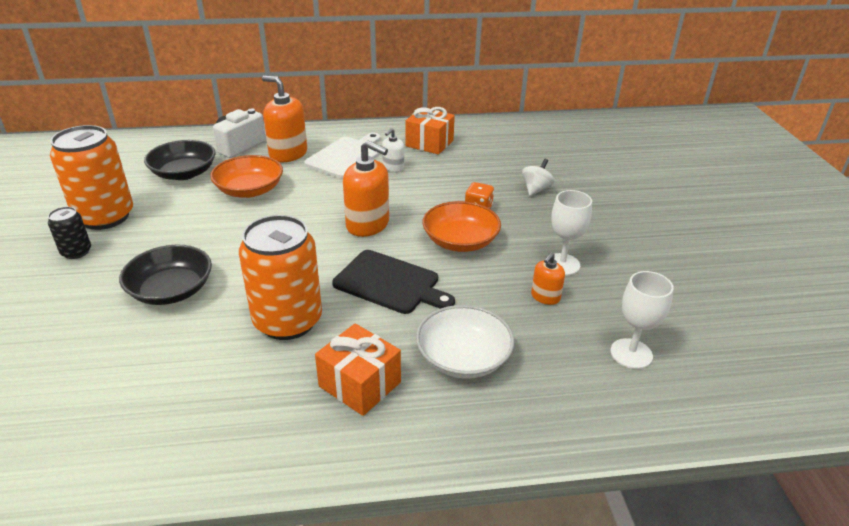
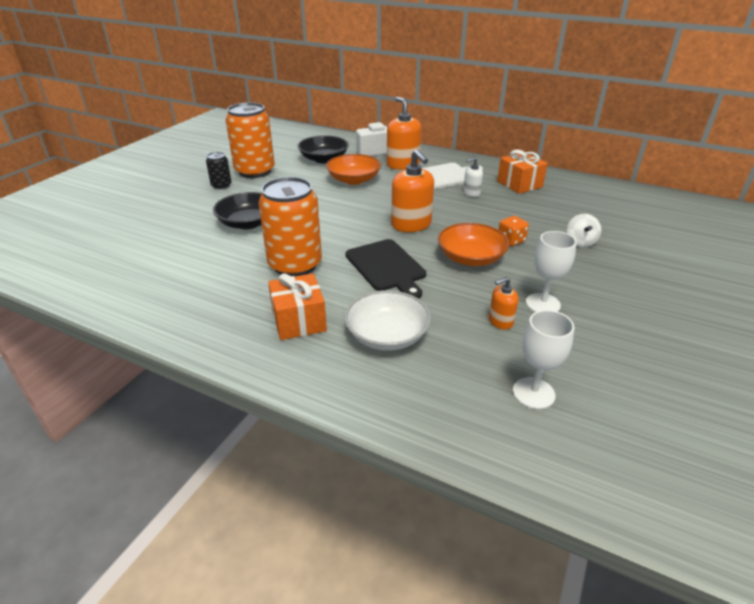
camera: 35 degrees right, 0 degrees up
white spinning top [522,159,555,196] -> white spinning top turned 120 degrees clockwise [567,214,601,247]

